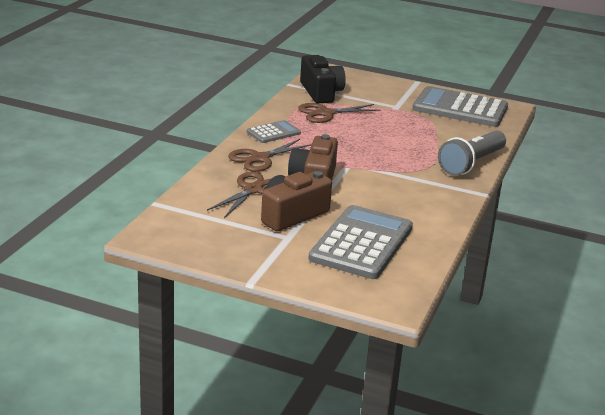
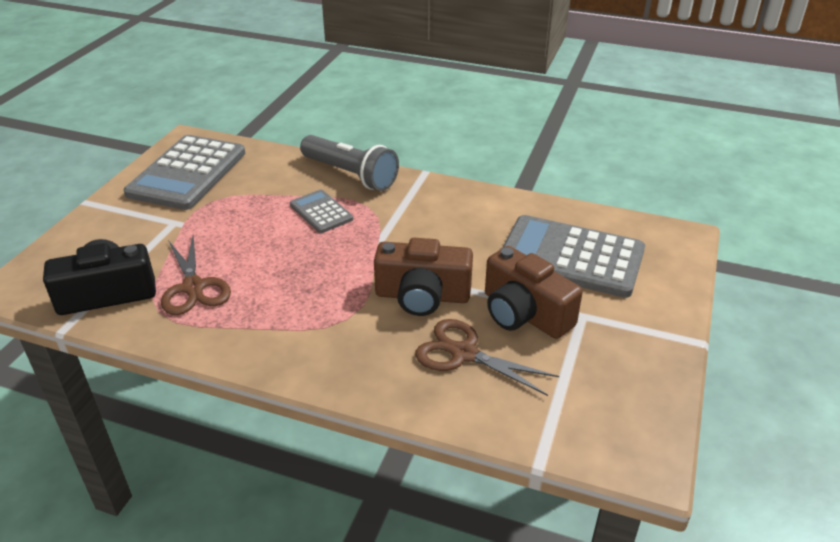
camera: 90 degrees left, 10 degrees up
brown scissors [228,139,312,172] -> none
grey calculator [247,120,301,143] -> grey calculator moved to [290,190,353,233]

